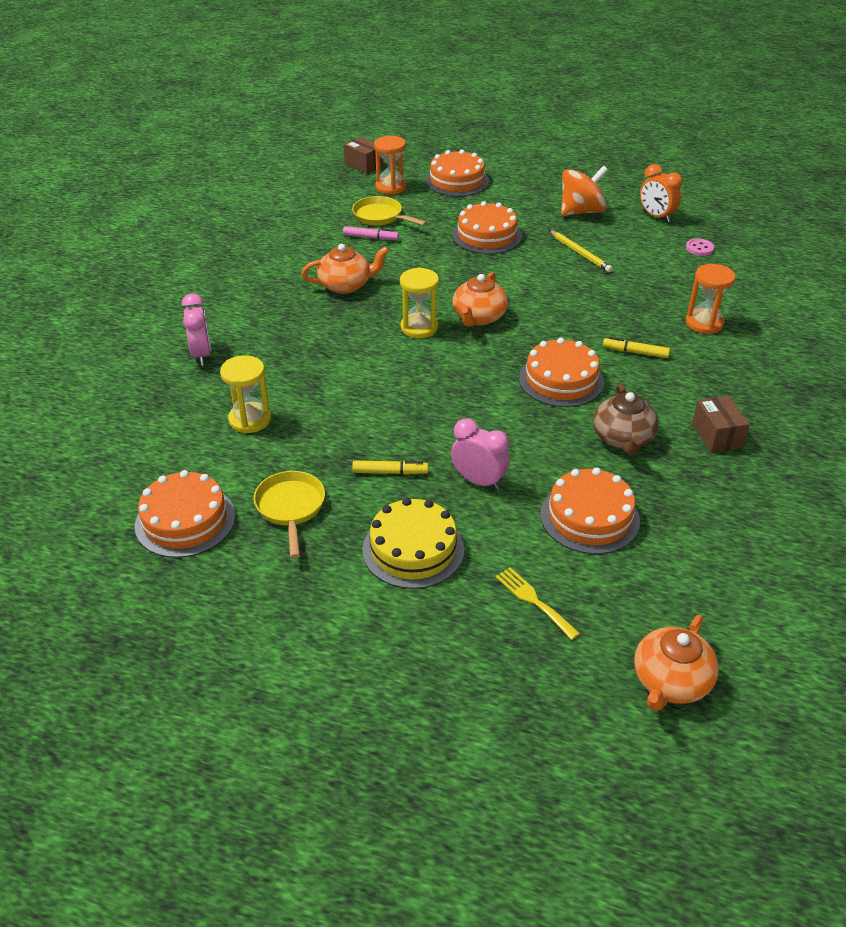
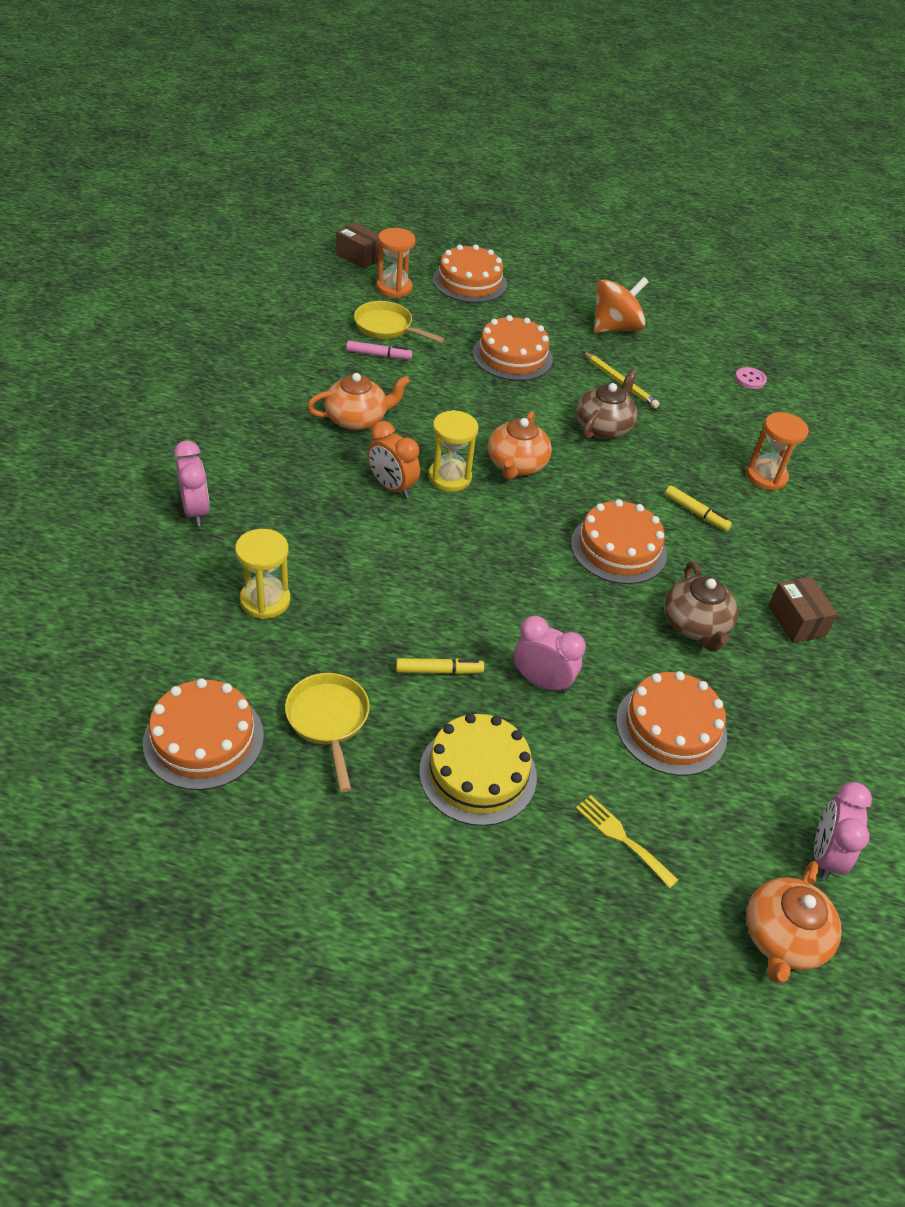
camera: 10 degrees left, 5 degrees up
yellow marker [603,337,670,358] -> yellow marker turned 150 degrees counterclockwise [665,485,732,531]
orange clock [640,164,682,223] -> orange clock moved to [368,421,420,499]
none -> brown teapot [576,369,637,439]
none -> pink clock [814,782,872,880]

